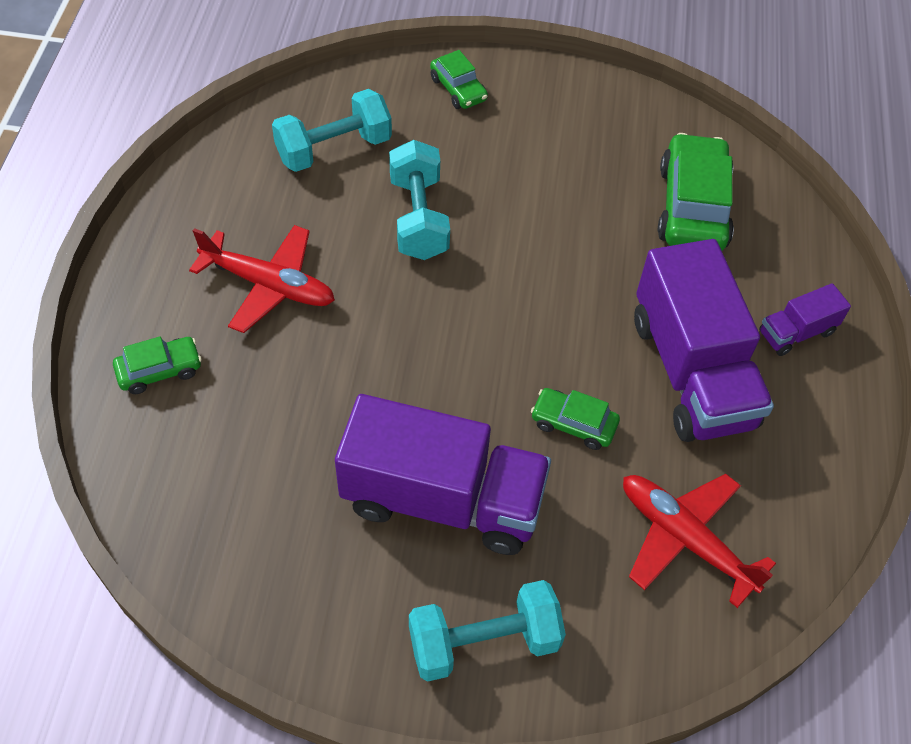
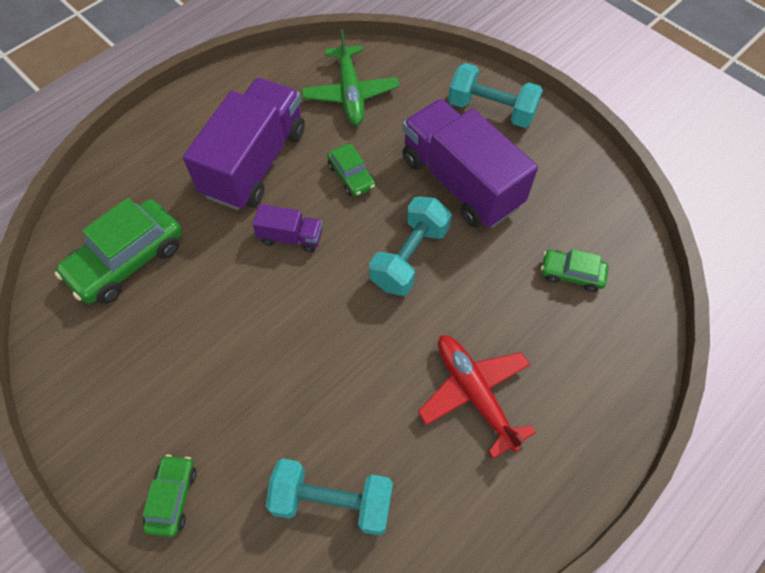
camera: 140 degrees left, 5 degrees up
green car [113,336,202,394] -> green car moved to [541,249,609,292]
turquoise dumbbell [389,140,450,260] -> turquoise dumbbell moved to [369,197,452,296]
red plane [623,474,776,608] -> green plane [301,29,399,125]
purple truck [759,283,851,356] -> purple truck moved to [253,204,322,253]

